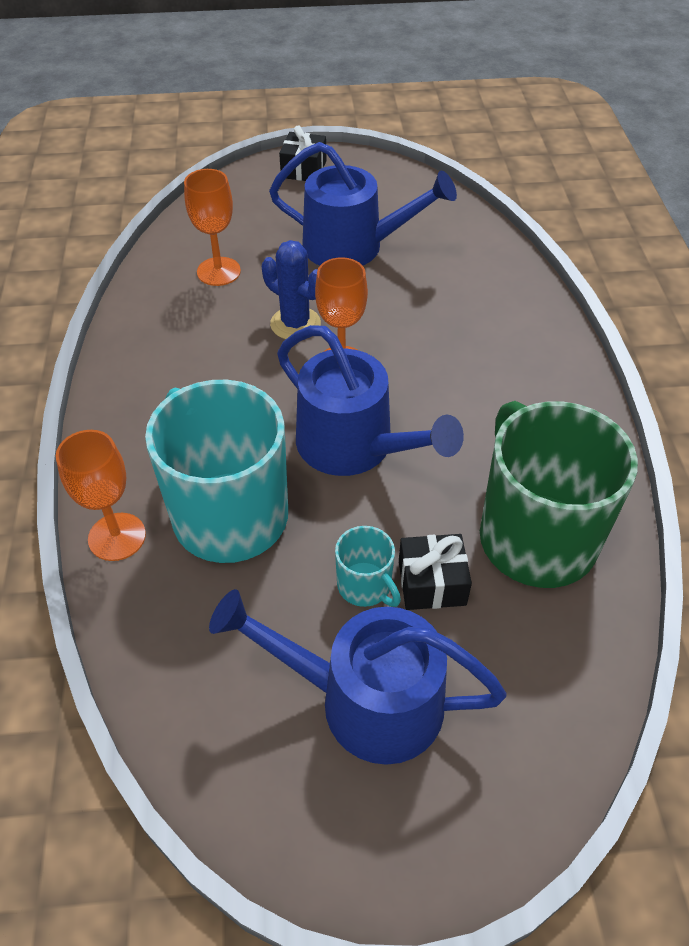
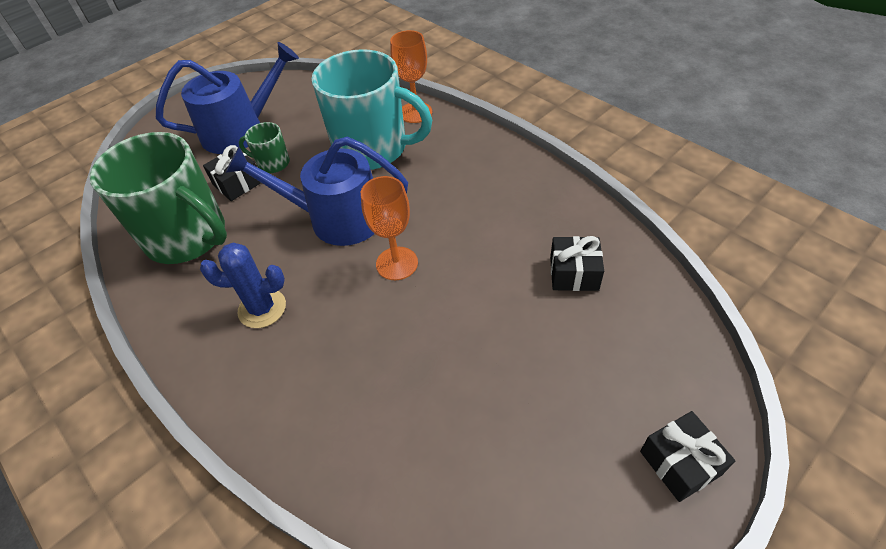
camera: 145 degrees right, 0 degrees up
orange goblet [184,169,241,286] -> black gift [550,236,604,291]
blue cactus [262,240,321,340] -> blue cactus moved to [200,242,286,328]
blue watering can [269,142,457,266] -> none
turquoise mug [335,526,401,607] -> green mug [239,122,290,173]

